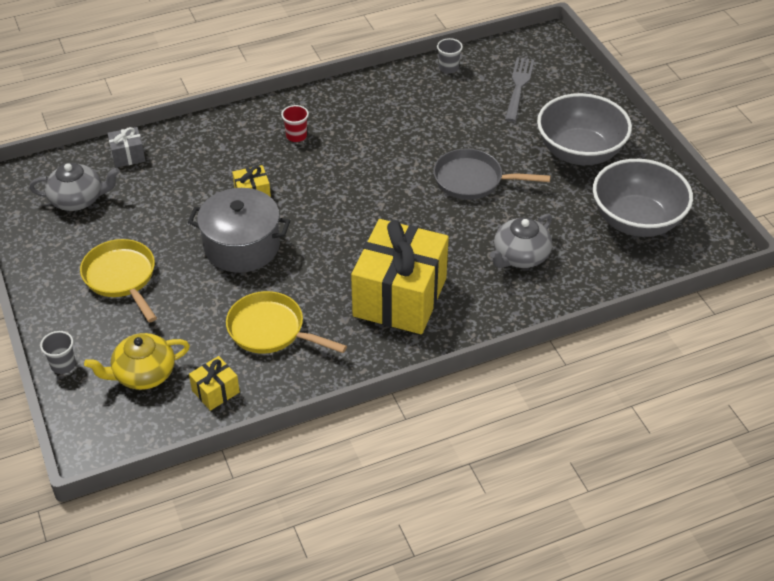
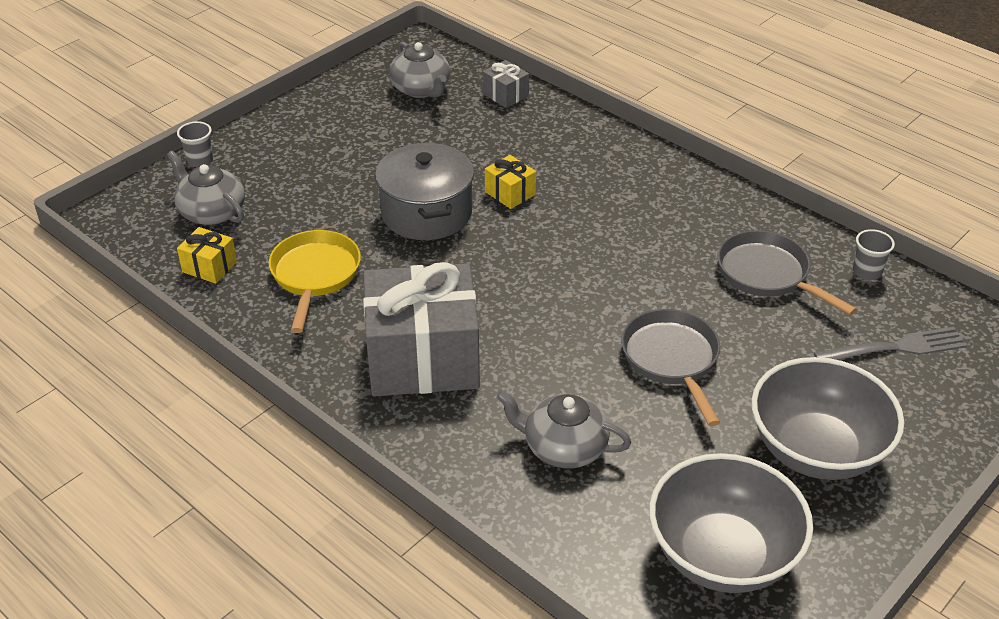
camera: 65 degrees right, 5 degrees down
yellow pan [80,239,157,322] -> none
yellow teapot [84,333,190,390] -> grey teapot [167,151,245,225]
red cup [281,105,309,142] -> none
yellow gift [351,219,449,334] -> grey gift [363,262,480,397]
none -> grey pan [718,230,857,315]

